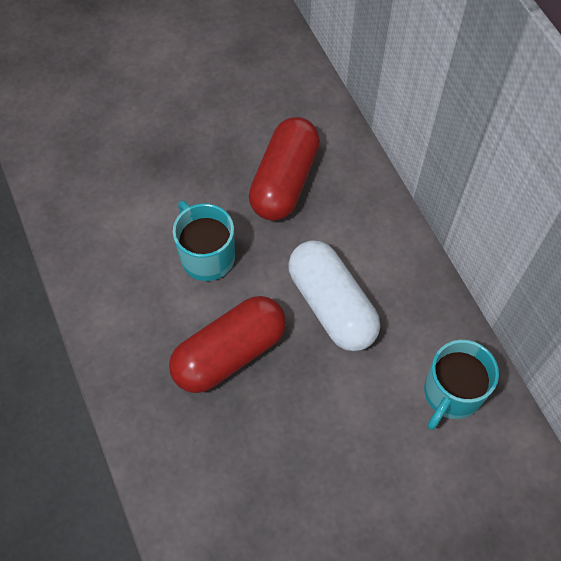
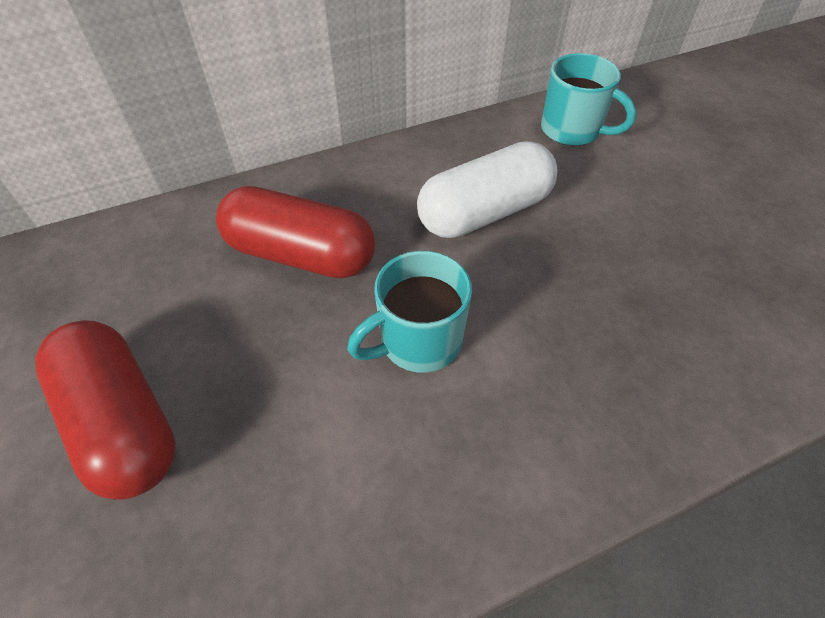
camera: 90 degrees left, 10 degrees down
red capsule [169,296,286,393] -> red capsule moved to [35,320,176,500]

